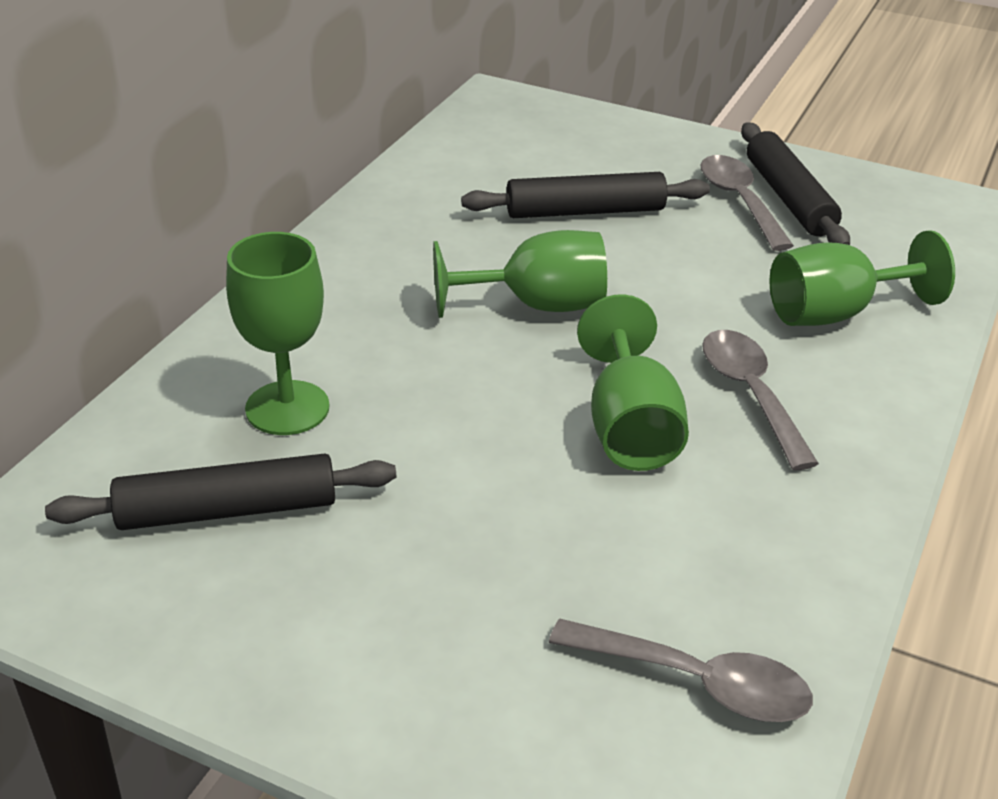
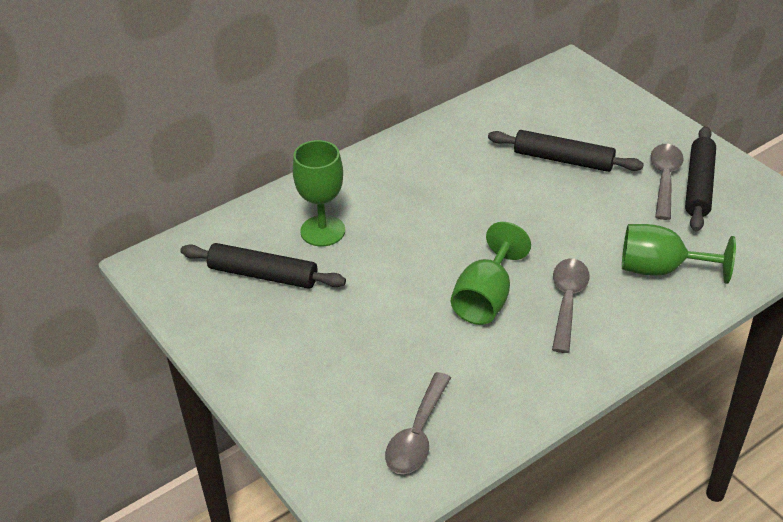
camera: 30 degrees right, 5 degrees up
green goblet [433,230,607,318] -> none
grey spoon [549,618,813,722] -> grey spoon turned 60 degrees clockwise [385,372,451,474]

